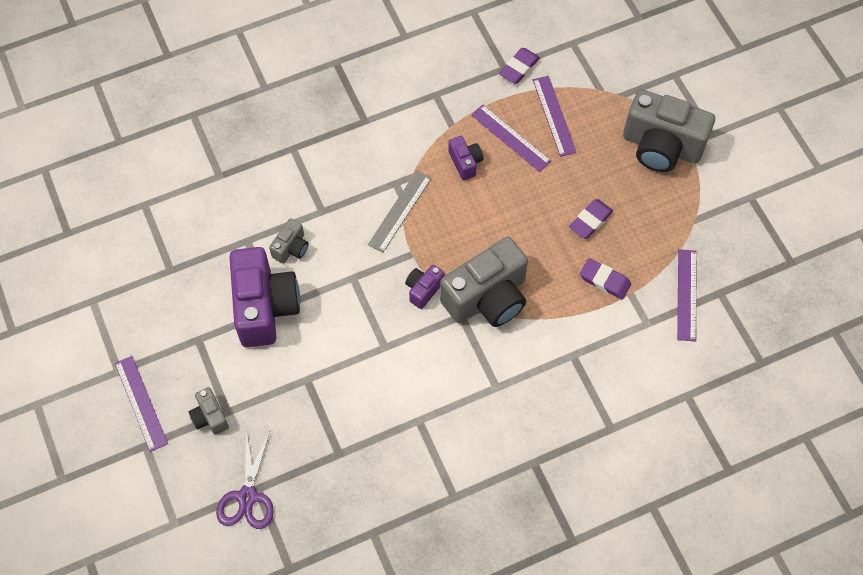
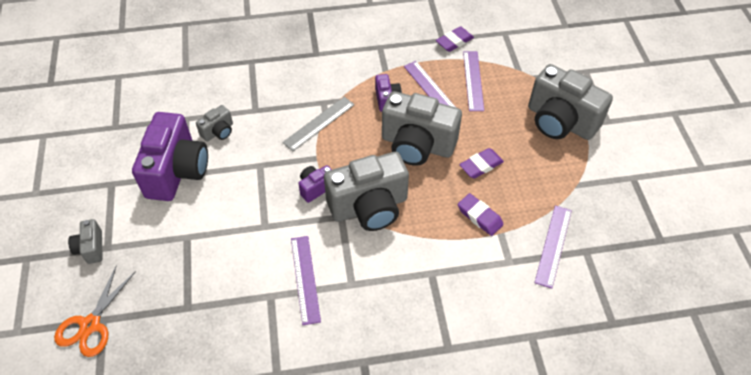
camera: 15 degrees right, 10 degrees down
purple ruler [115,356,168,452] -> purple ruler moved to [291,236,321,325]
purple scissors [216,429,274,529] -> orange scissors [54,265,136,357]
none -> grey camera [382,91,462,166]

